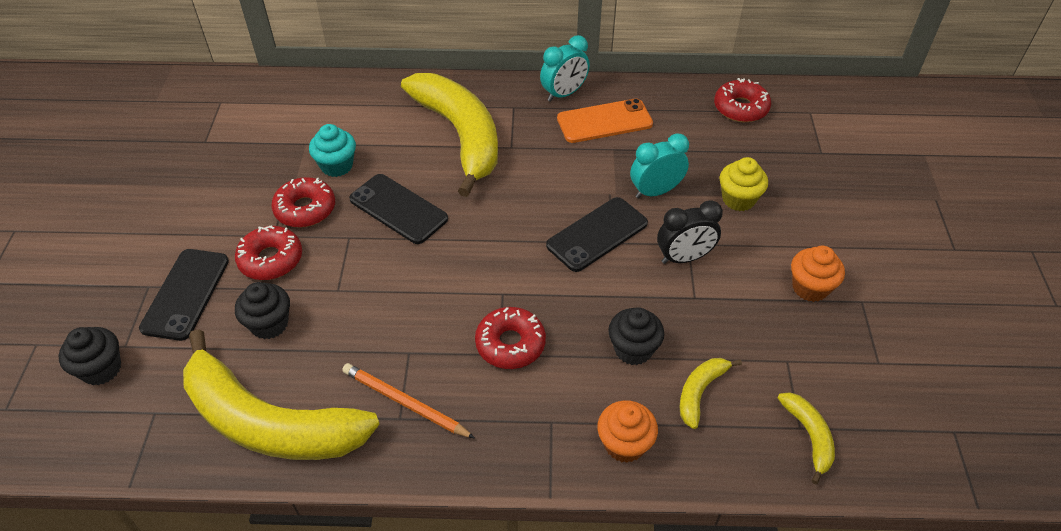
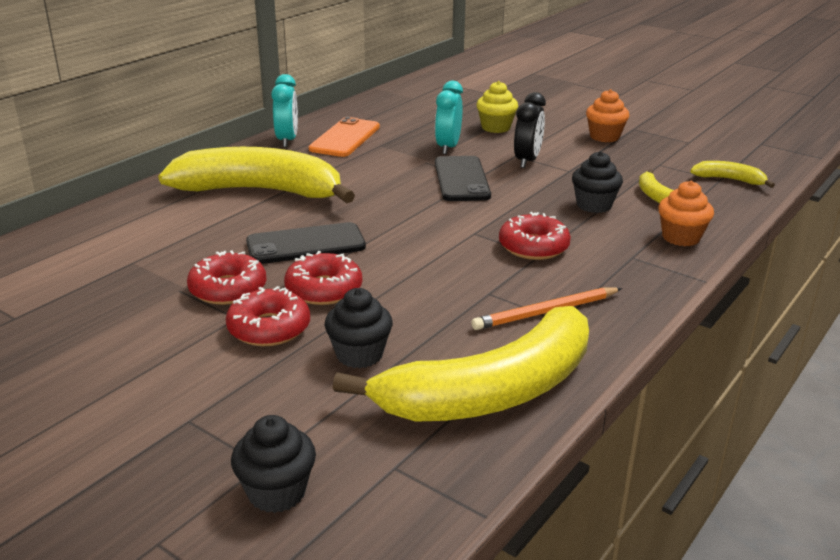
camera: 55 degrees left, 20 degrees down
black phone [139,249,229,341] -> none
turquoise cupcake [309,124,356,177] -> none
red donut [714,78,771,122] -> red donut moved to [284,251,362,305]

